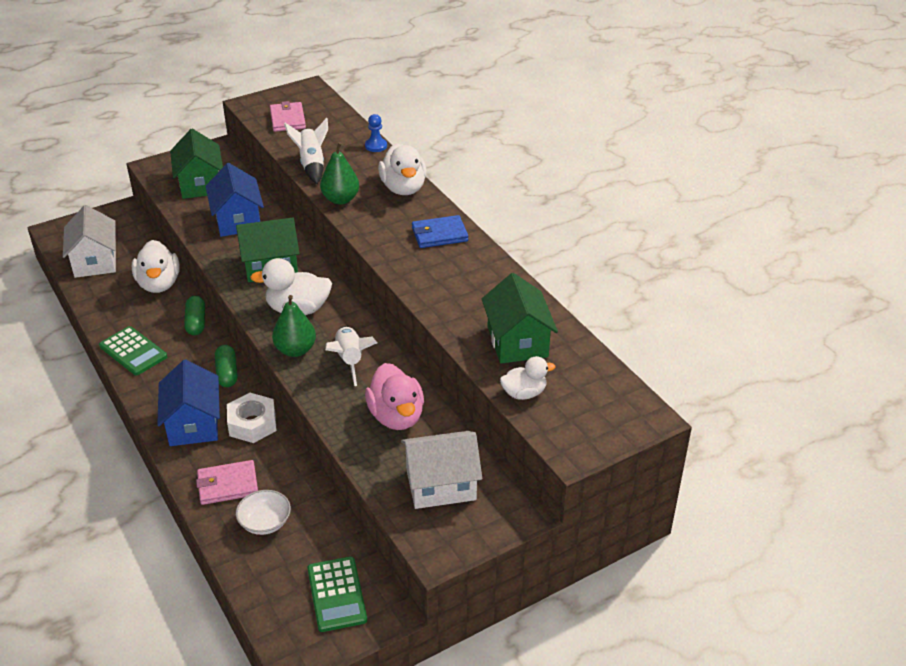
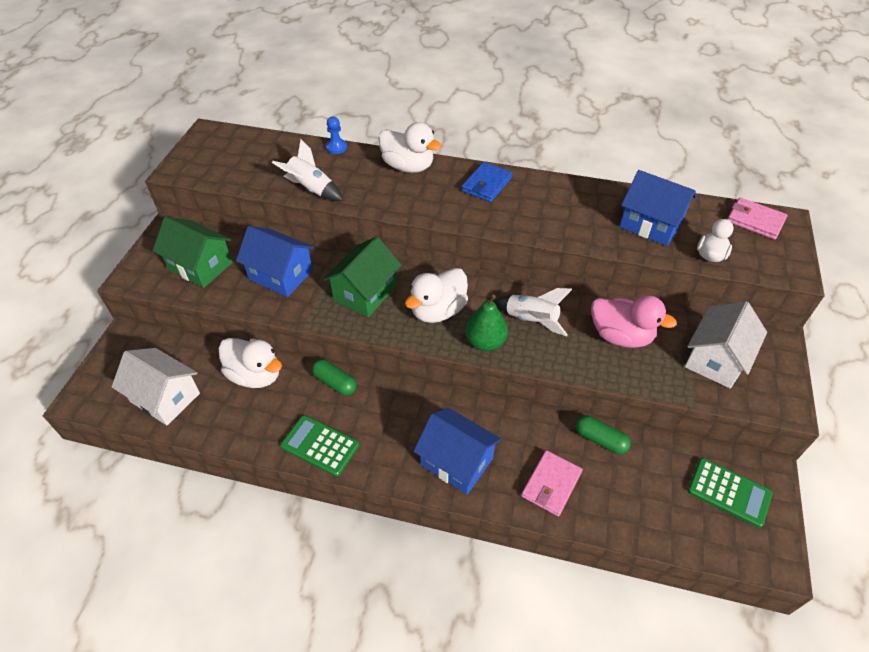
camera: 45 degrees left, 10 degrees up
green calculator [99,326,167,375] -> green calculator turned 150 degrees counterclockwise [280,415,359,477]
green capsule [215,345,238,387] -> green capsule moved to [575,415,631,454]
white nut [227,393,277,443] -> none
white bowl [236,490,291,535] -> none
pink wallet [270,101,306,132] -> pink wallet moved to [727,198,787,239]
green pear [320,142,359,205] -> none
green house [481,273,558,364] -> blue house [619,170,697,246]

